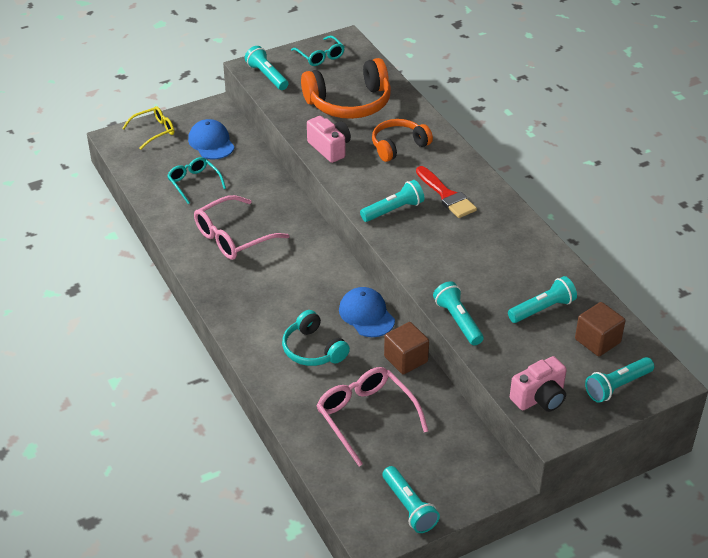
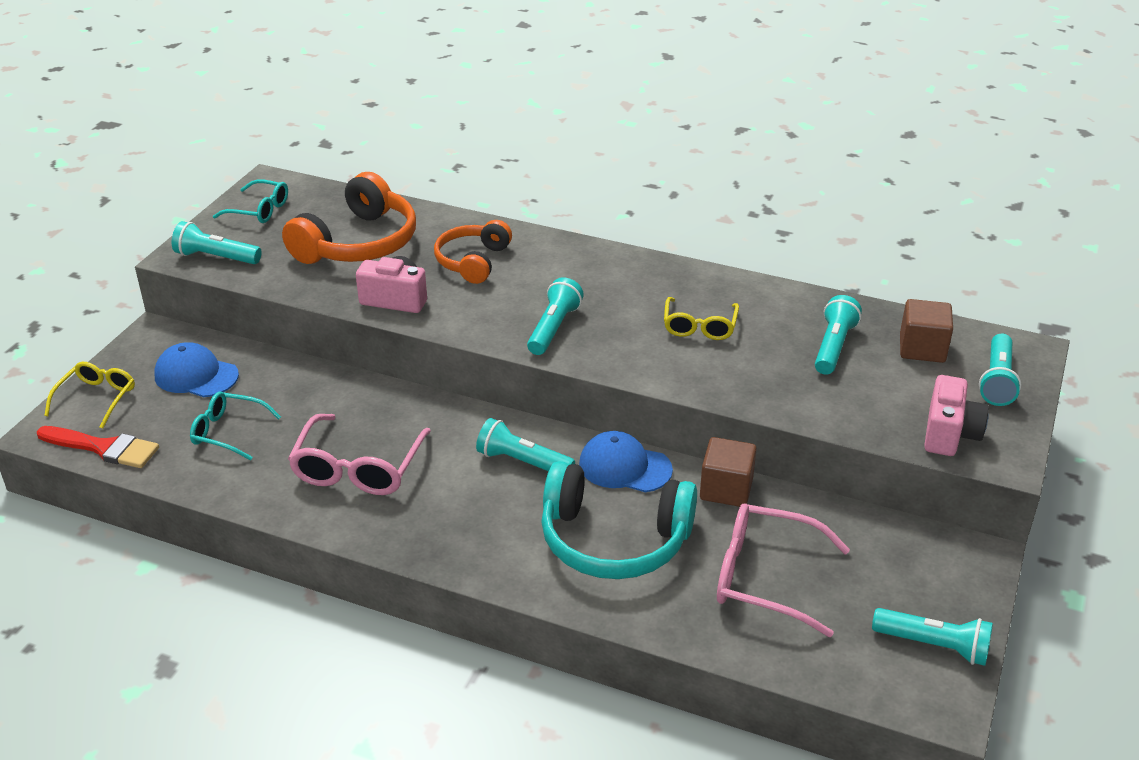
camera: 40 degrees left, 5 degrees down
turquoise headphones [282,310,350,366] -> turquoise headphones [541,461,697,579], size x1.59
red brush [416,166,477,218] -> red brush moved to [37,426,159,468]
turquoise flashlight [433,281,484,346] -> turquoise flashlight moved to [476,418,575,471]
none -> yellow glasses [664,297,739,340]

